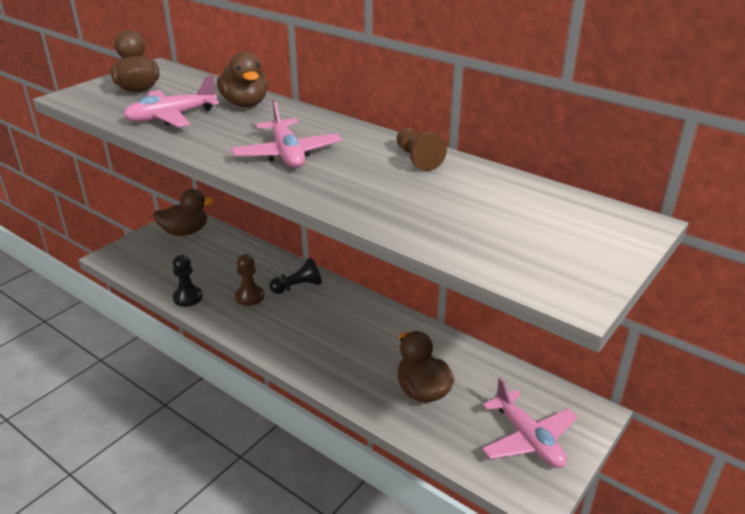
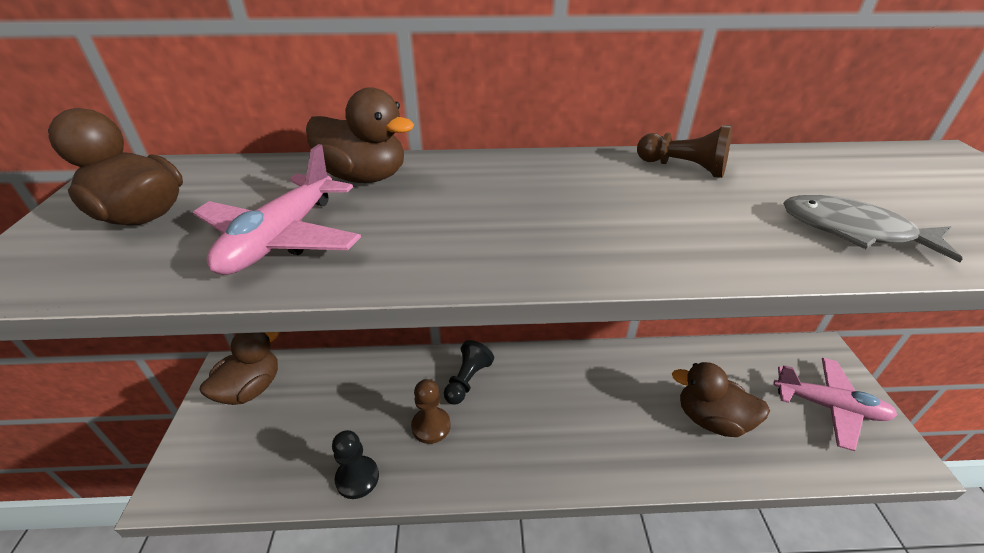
camera: 40 degrees left, 5 degrees up
pink plane [231,99,342,168] -> none
none -> grey fish [783,195,962,262]

